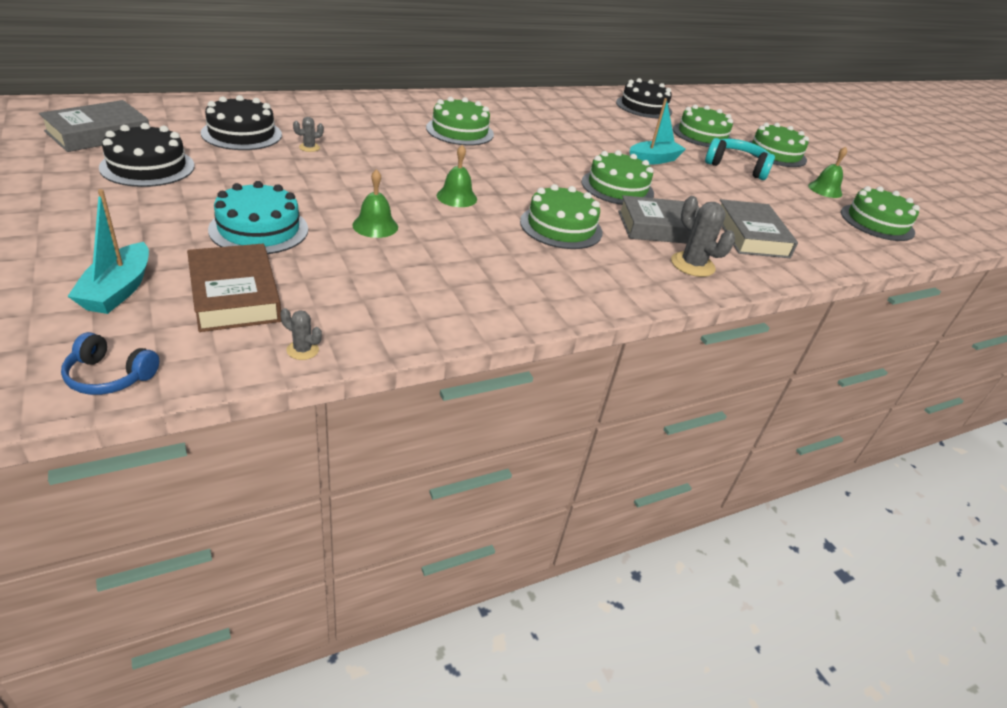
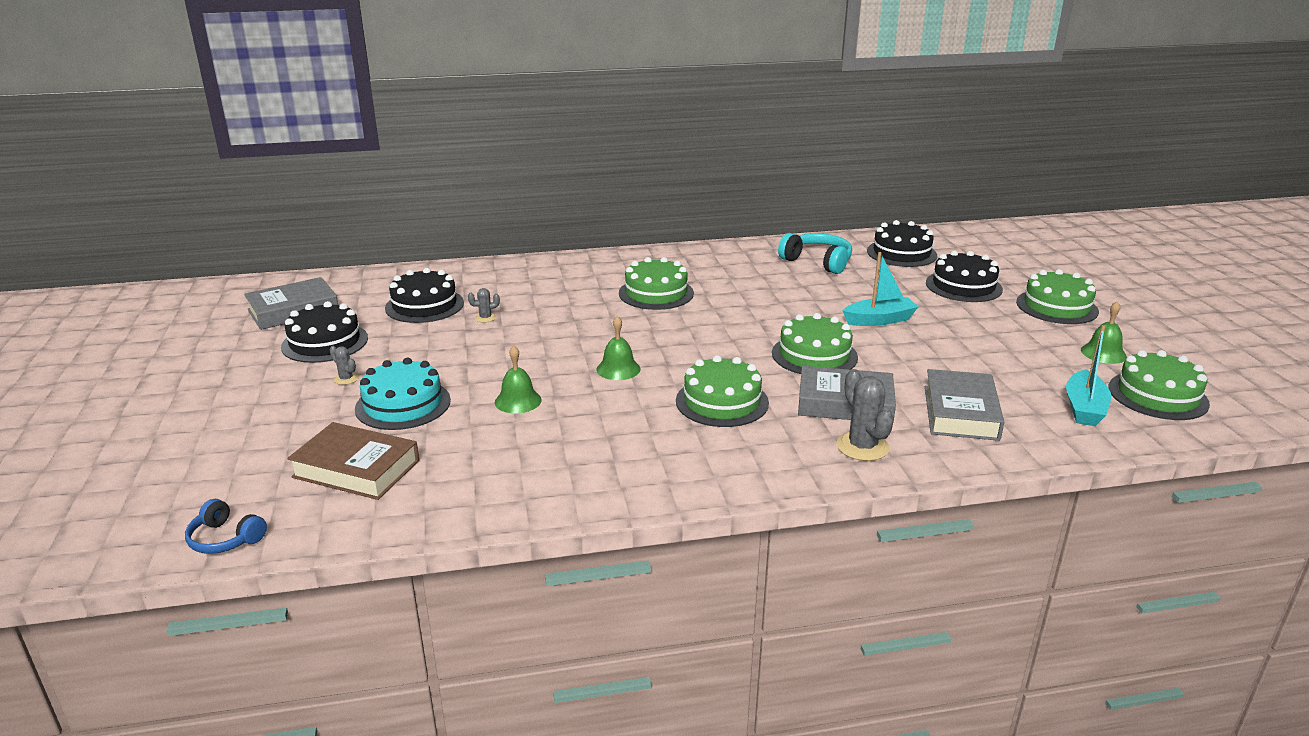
camera: 20 degrees right, 10 degrees down
turquoise boat [67,189,149,314] -> turquoise boat moved to [1066,325,1111,426]
brown book [187,244,281,332] -> brown book turned 60 degrees counterclockwise [287,422,419,500]
grey cactus [280,308,322,360] -> grey cactus moved to [329,346,359,385]
green cake [673,105,733,147] -> black cake [926,250,1003,302]
turquoise headphones [705,138,775,180] -> turquoise headphones moved to [778,233,852,274]

